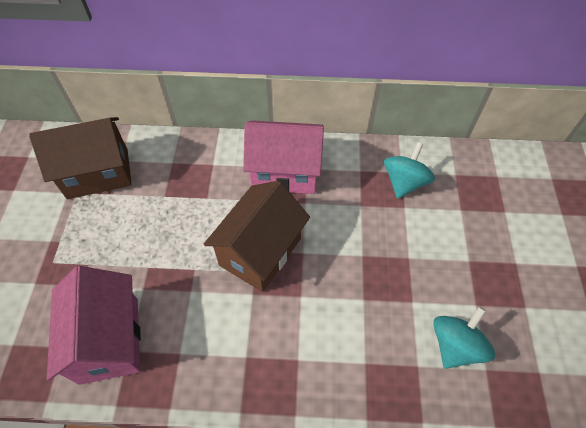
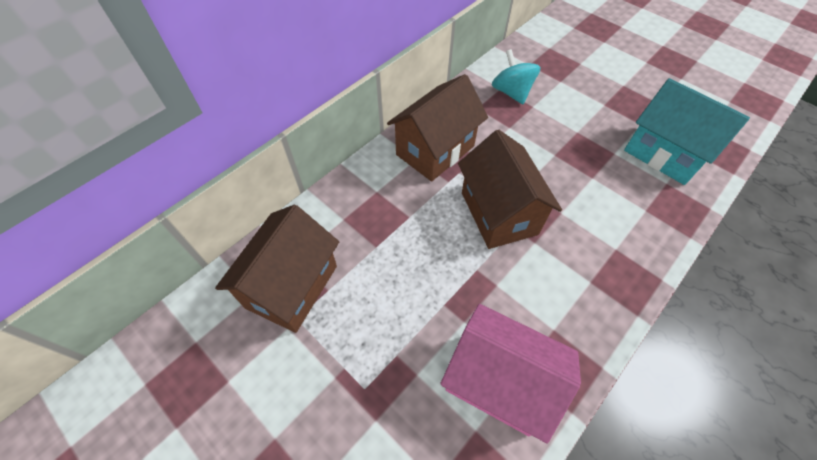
camera: 50 degrees left, 0 degrees up
pink house [243,120,324,194] -> brown house [387,74,488,181]
turquoise spinning top [433,307,495,369] -> turquoise house [624,78,750,185]

